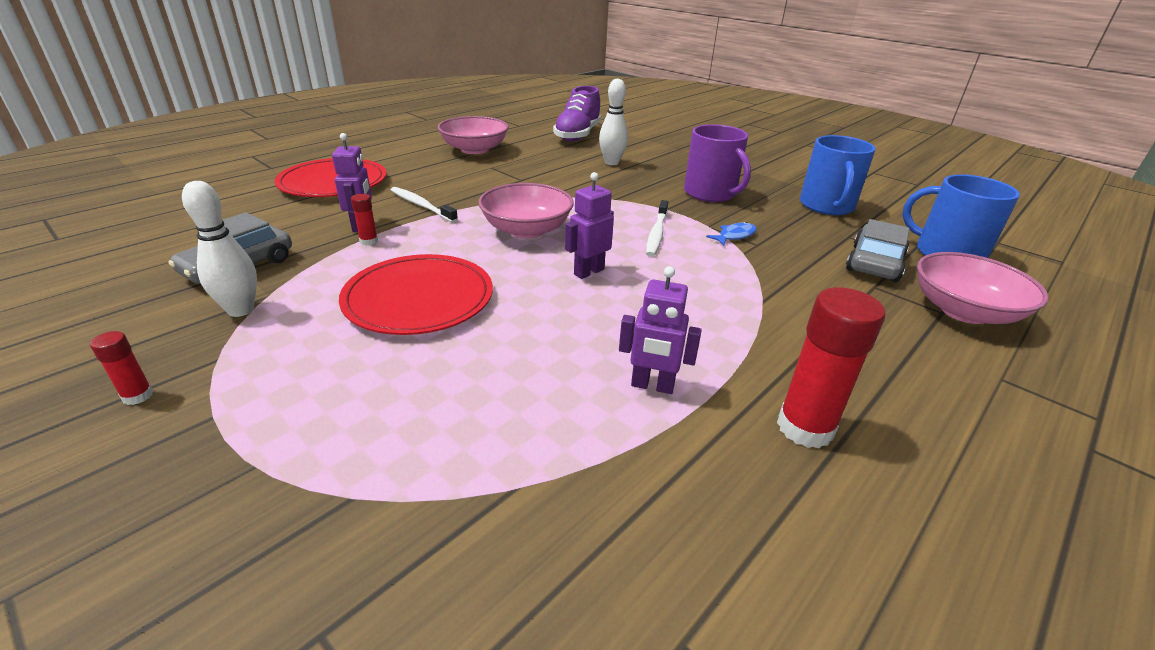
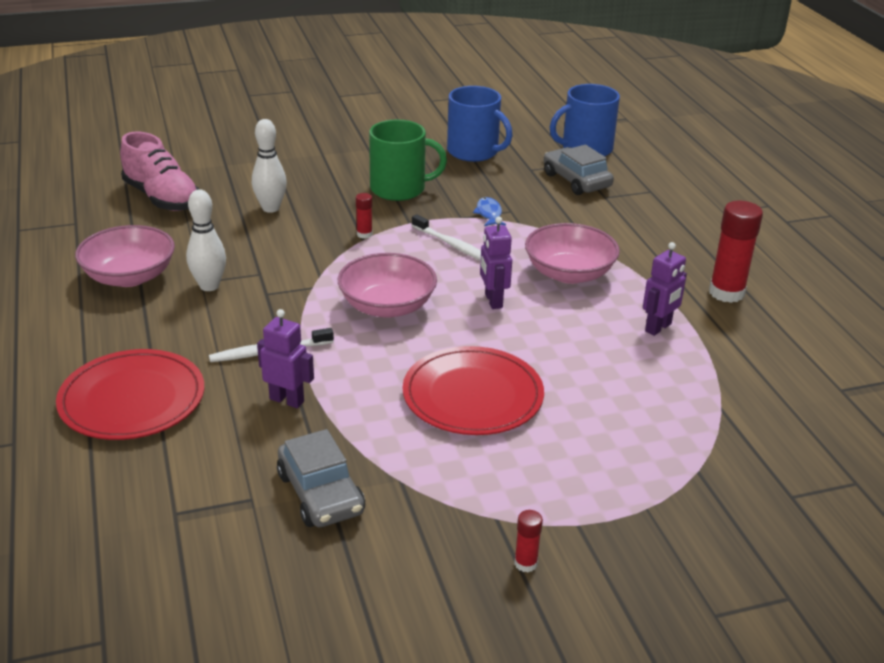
camera: 60 degrees left, 0 degrees up
white bowling pin [182,181,257,317] -> white bowling pin moved to [186,189,226,291]
red glue stick [351,194,378,246] -> red glue stick moved to [356,193,372,239]
purple shoe [553,86,601,141] -> pink shoe [120,132,199,211]
purple mug [684,124,751,202] -> green mug [369,120,447,201]
pink bowl [917,252,1049,324] -> pink bowl moved to [525,223,620,284]

